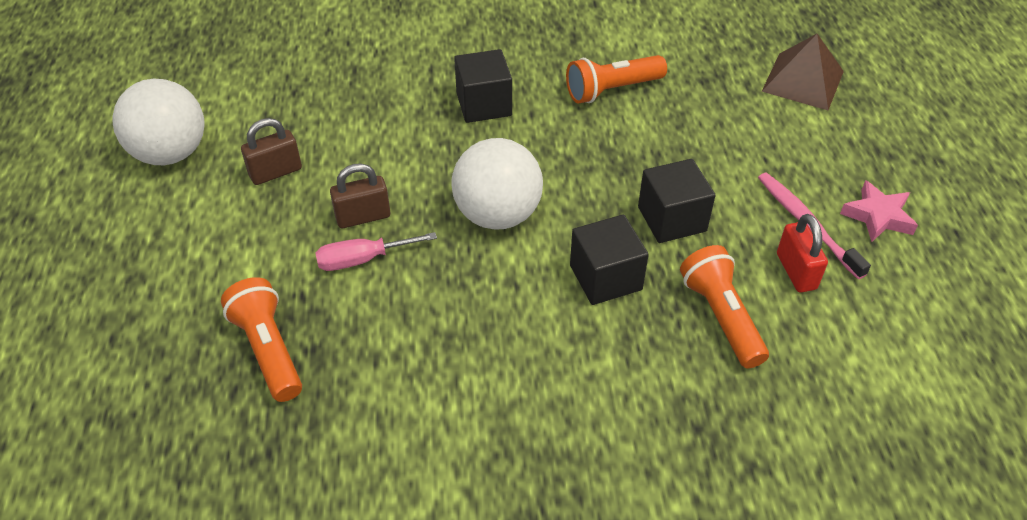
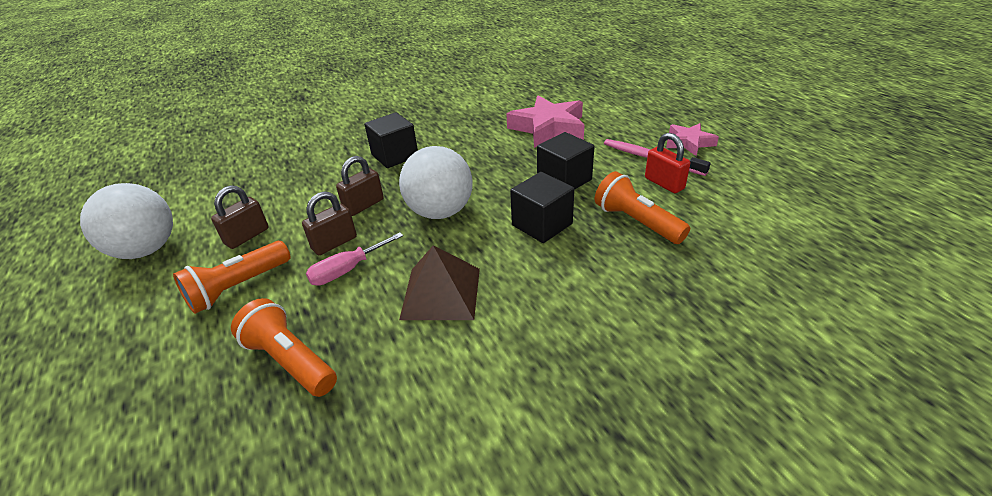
camera: 20 degrees left, 10 degrees down
orange flashlight [566,55,667,104] -> orange flashlight moved to [173,241,291,314]
brown pyramid [762,34,844,110] -> brown pyramid moved to [399,245,480,320]
none -> brown padlock [336,156,384,216]
none -> pink star [506,95,585,148]

